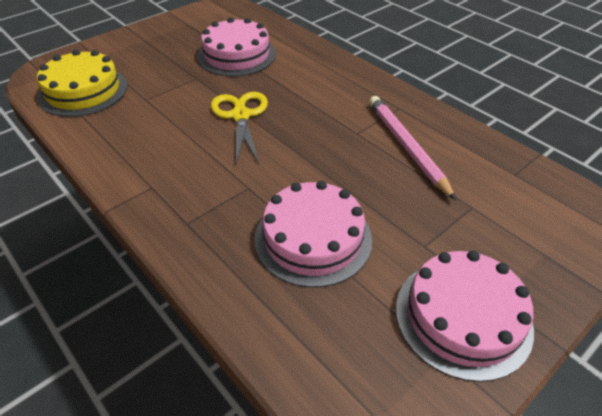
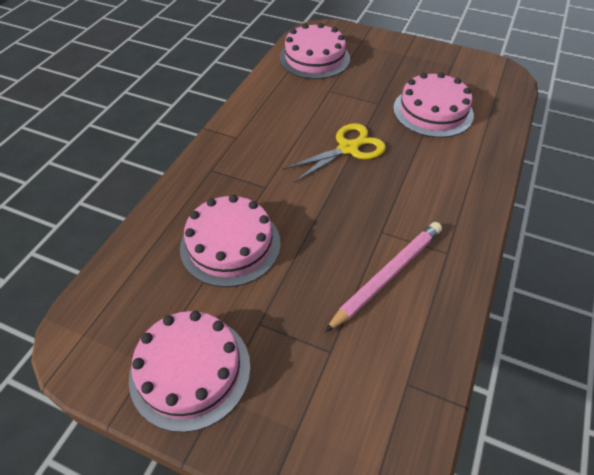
camera: 65 degrees right, 5 degrees up
yellow cake [37,49,128,117] -> pink cake [280,23,350,79]

